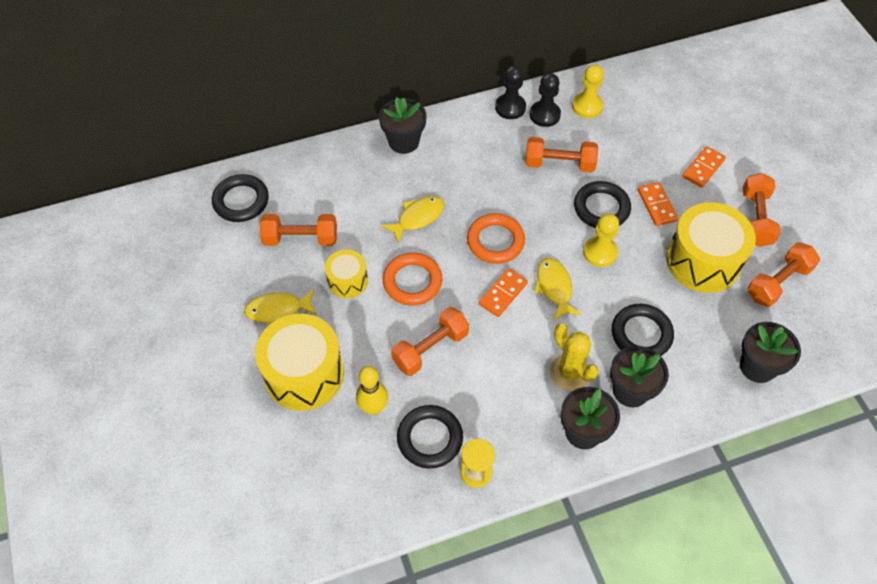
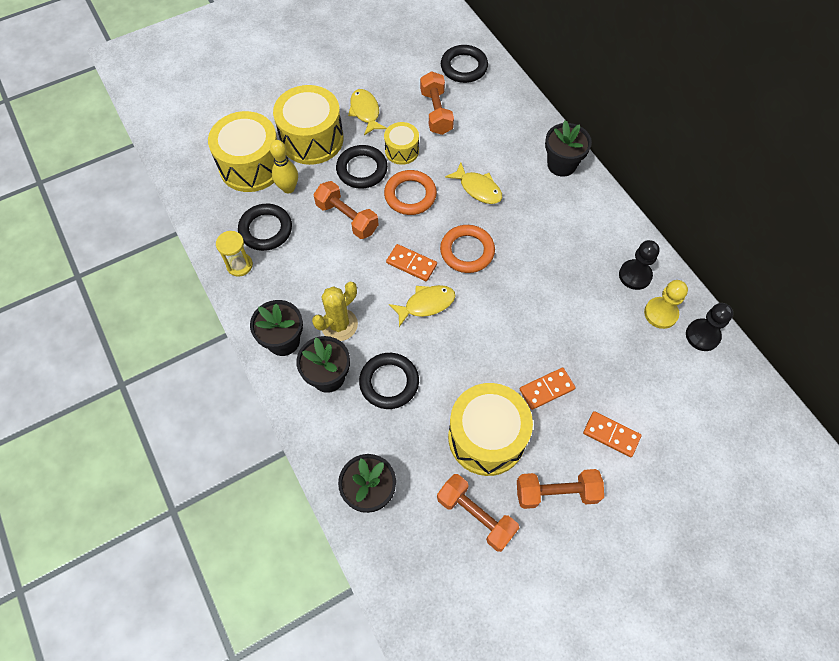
camera: 80 degrees right, 5 degrees up
black pawn [495,66,526,119] -> black pawn moved to [686,303,733,351]
orange dumbbell [526,137,598,172] -> none
black ring [574,181,631,228] -> black ring moved to [336,145,388,189]
yellow pawn [583,213,619,267] -> none
none -> yellow drum [208,111,277,192]

